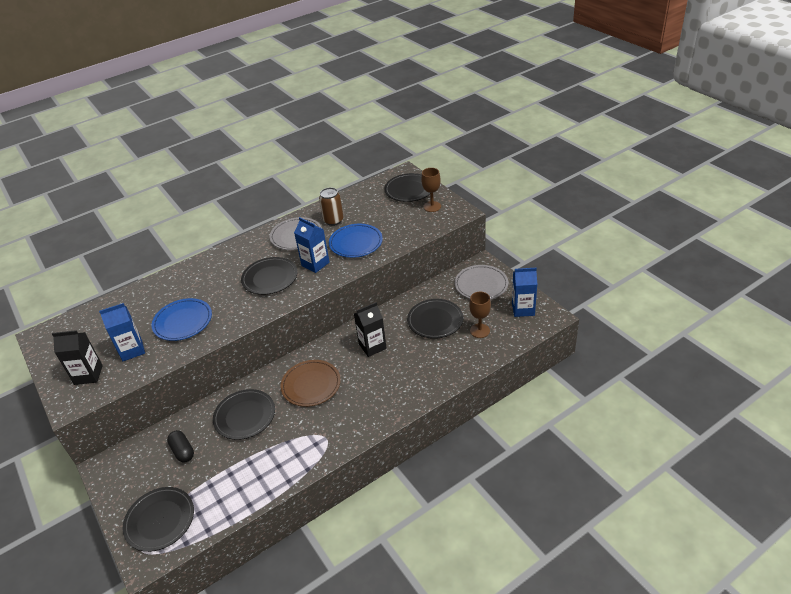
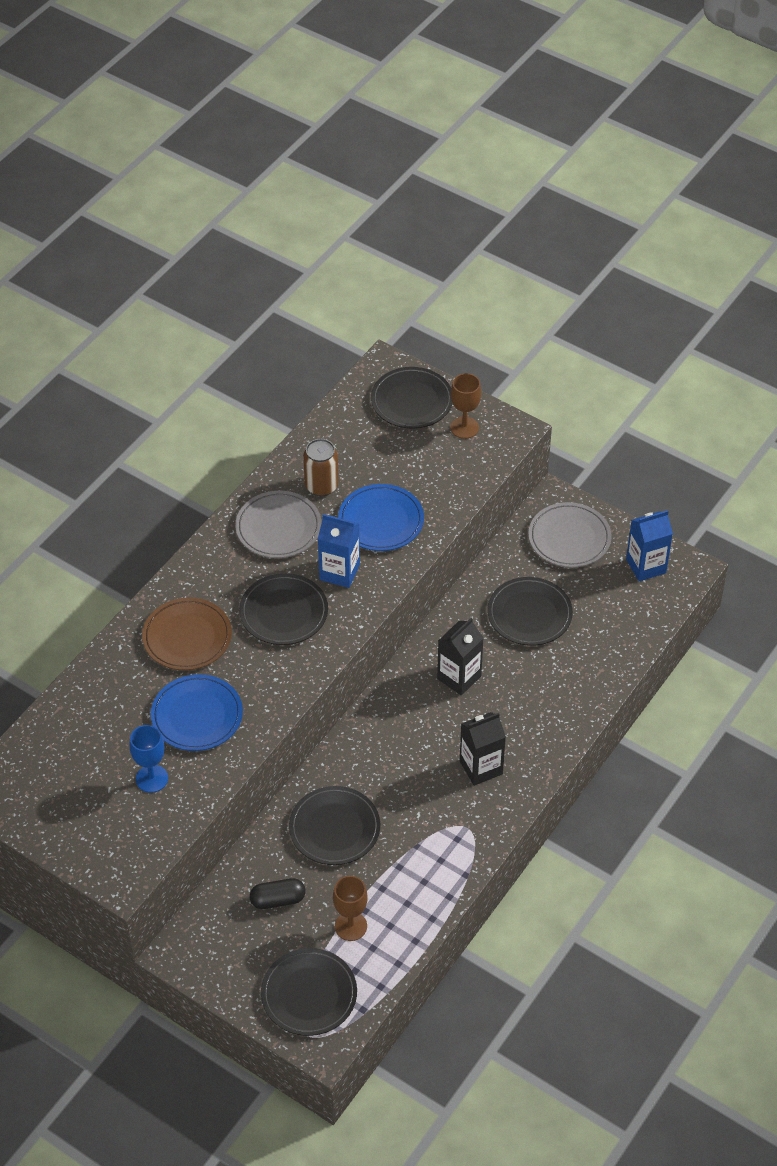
camera: 25 degrees left, 10 degrees up
black carton [52,330,103,385] -> black carton moved to [460,712,506,786]
blue carton [99,303,145,361] -> blue goblet [129,725,168,793]
black capsule [167,430,194,463] -> black capsule turned 45 degrees counterclockwise [250,878,305,909]
brown plate [280,360,341,407] -> brown plate moved to [142,597,232,670]
brown goblet [469,292,491,338] -> brown goblet moved to [333,876,368,941]

